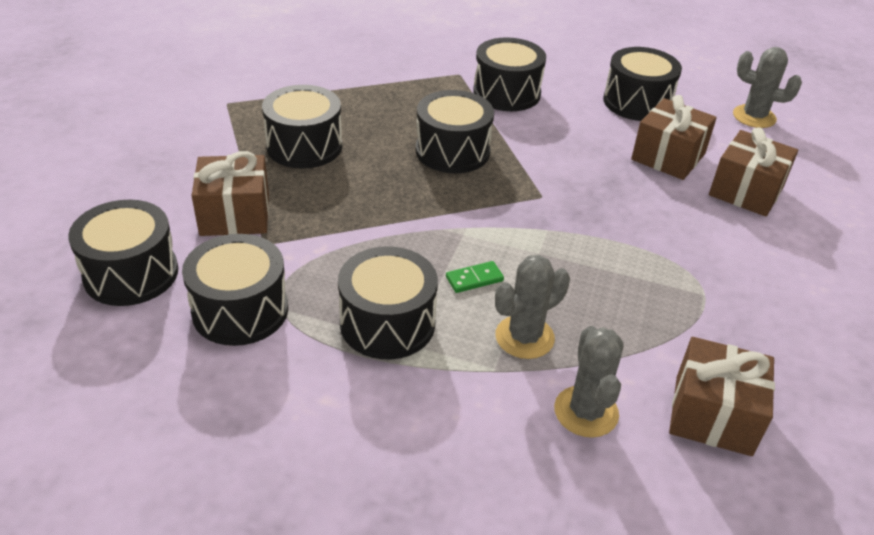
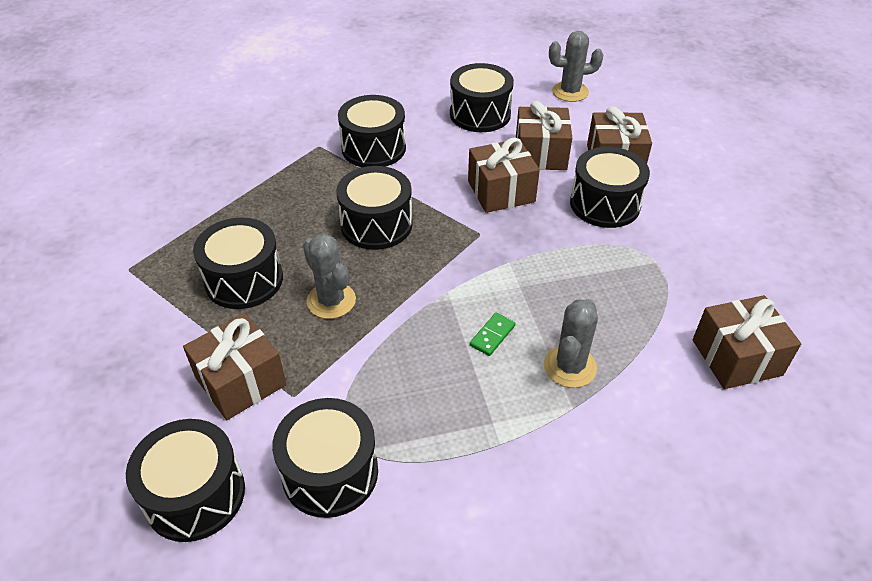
camera: 30 degrees left, 5 degrees up
black drum [338,246,438,359] -> black drum moved to [570,147,650,228]
grey cactus [554,326,624,438] -> grey cactus moved to [303,234,356,319]
none -> brown gift [468,138,540,213]

